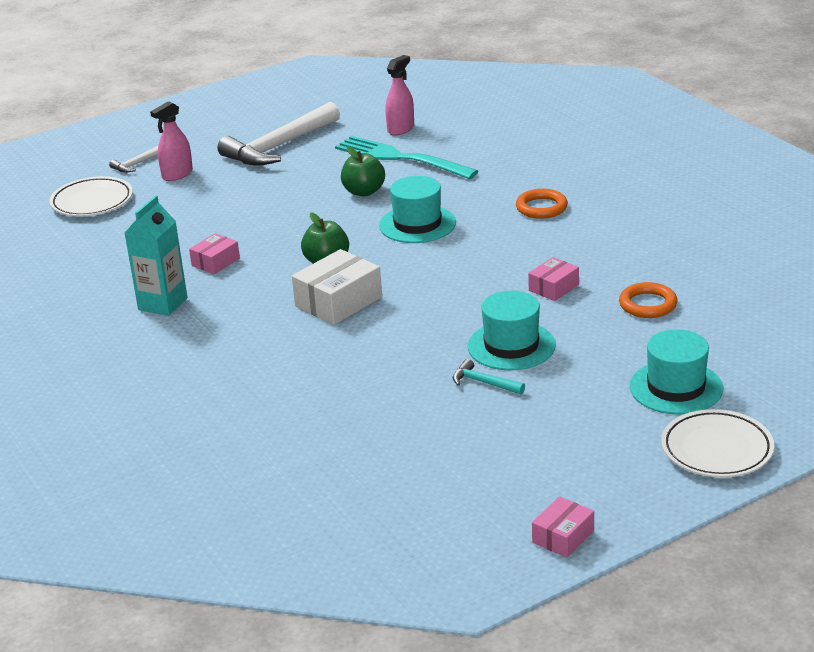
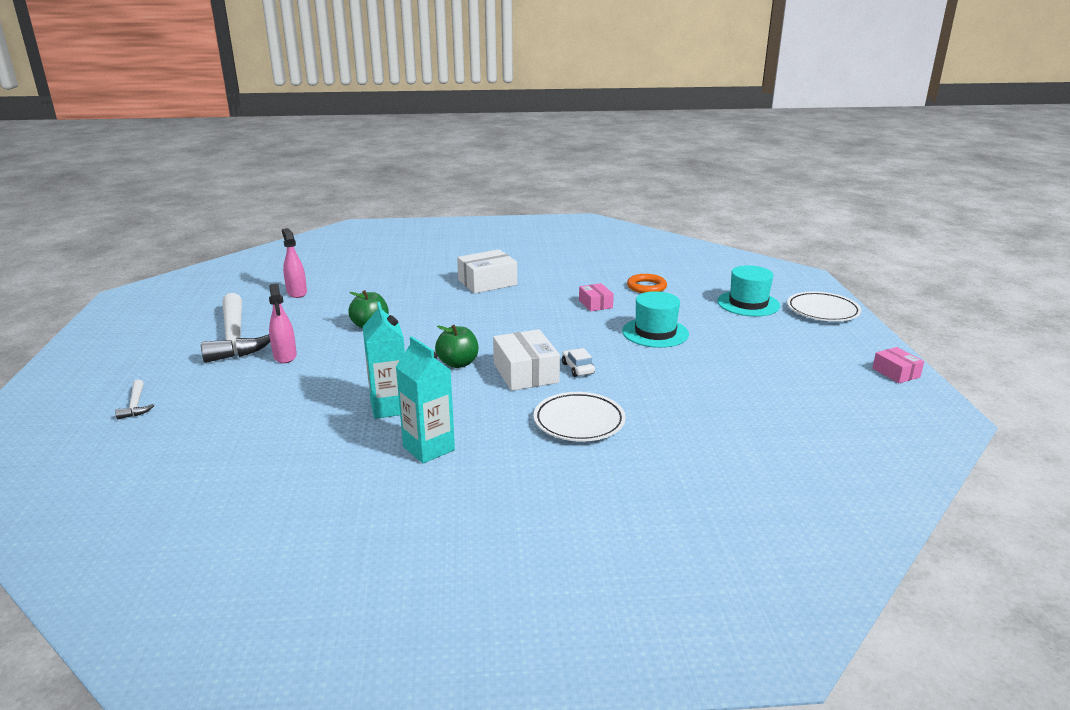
camera: 65 degrees left, 5 degrees down
white plate [49,176,133,216] -> white plate moved to [534,392,626,441]
pink spray bottle [150,101,193,181] -> pink spray bottle moved to [269,284,297,363]
pink box [189,233,240,274] -> turquoise carton [363,302,405,419]
turquoise fork [335,136,478,179] -> none
turquoise hat [379,176,456,243] -> none
turquoise hammer [453,359,525,395] -> none
orange ring [516,189,568,219] -> white box [457,249,517,294]
none -> white car [562,348,595,377]

